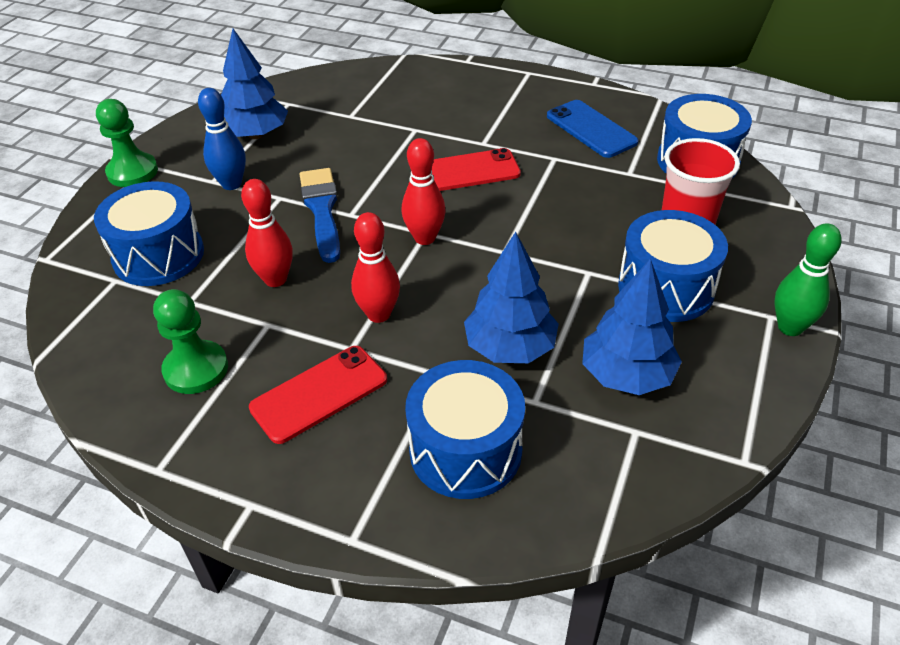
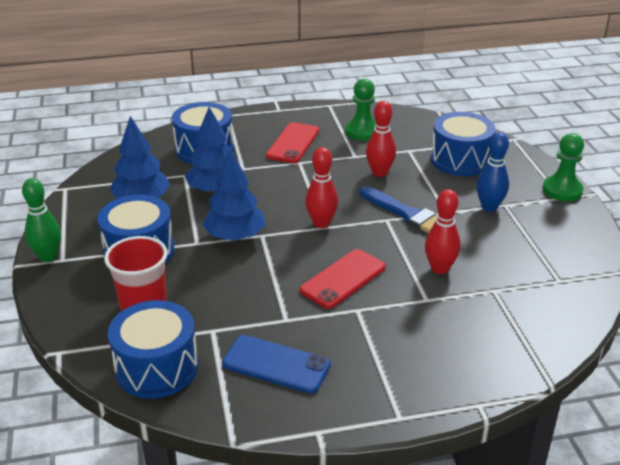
camera: 145 degrees right, 10 degrees down
blue tree [221,29,288,139] -> blue tree moved to [202,150,266,241]
red bowling pin [351,212,400,323] -> red bowling pin moved to [425,189,460,274]

